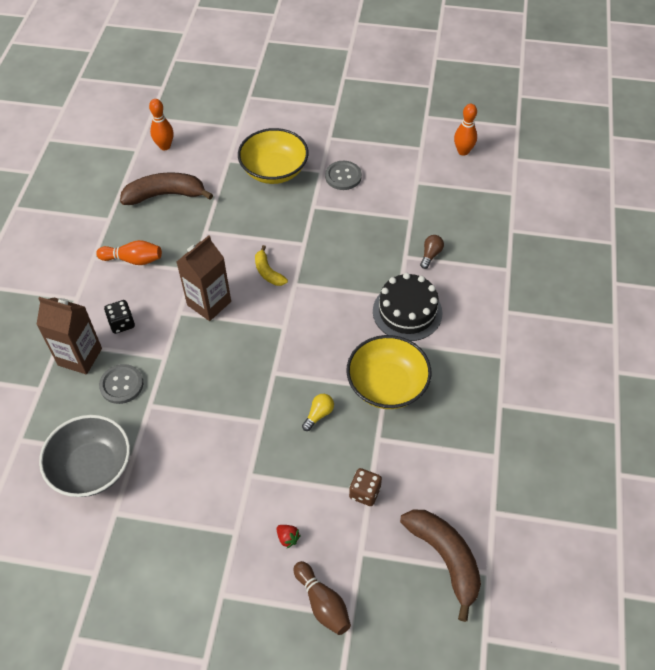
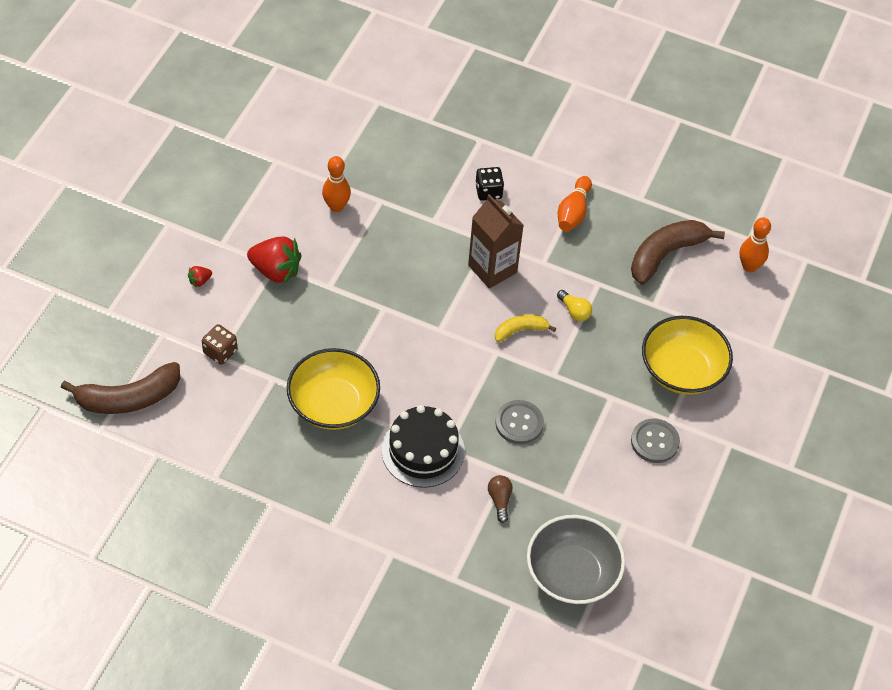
camera: 100 degrees right, 0 degrees up
brown carton [36,297,102,374] -> none
grey bowl [39,415,130,497] -> grey bowl moved to [527,515,625,605]
grey button [99,364,143,404] -> grey button moved to [495,400,544,444]
brown banana [120,172,213,205] -> brown banana turned 135 degrees counterclockwise [631,220,725,285]
brown bowling pin [294,561,351,635] -> none
yellow light bulb [302,394,334,431] -> yellow light bulb moved to [557,290,592,321]
brown light bulb [420,235,444,269] -> brown light bulb turned 135 degrees counterclockwise [488,475,513,523]
orange bowling pin [454,104,477,156] -> orange bowling pin moved to [322,156,351,212]
none -> red strawberry [247,236,302,284]

